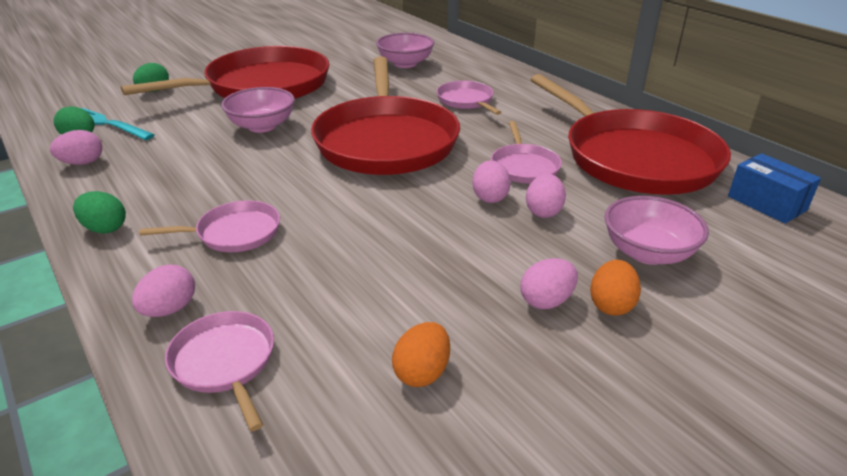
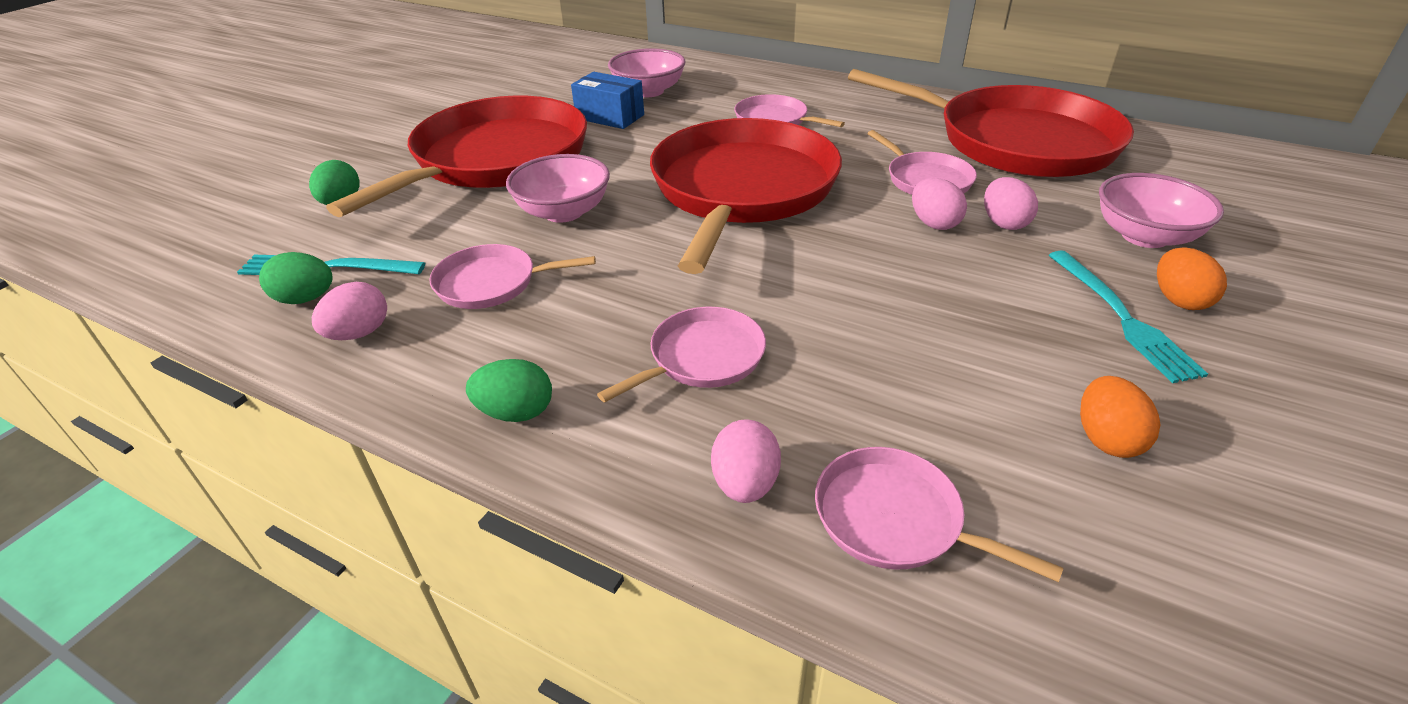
camera: 25 degrees left, 5 degrees up
red pan [311,56,460,175] -> red pan turned 135 degrees counterclockwise [650,118,842,274]
pink egg [520,258,578,309] -> turquoise fork [1049,251,1208,383]
blue box [728,153,821,224] -> blue box moved to [571,72,644,129]
none -> pink pan [429,244,596,309]

